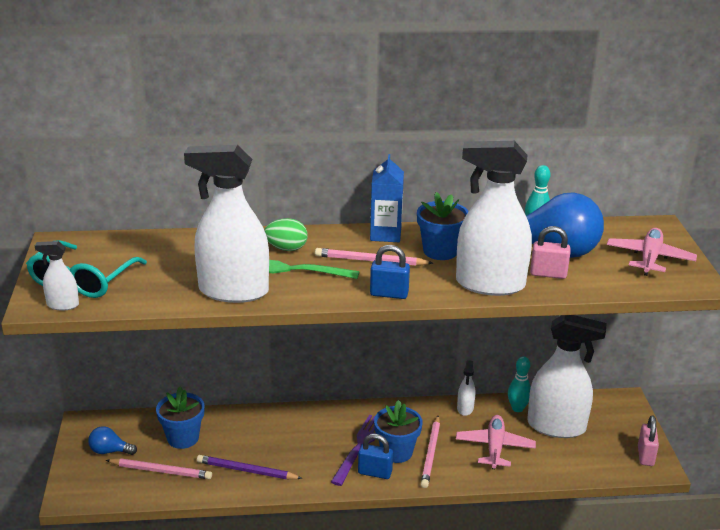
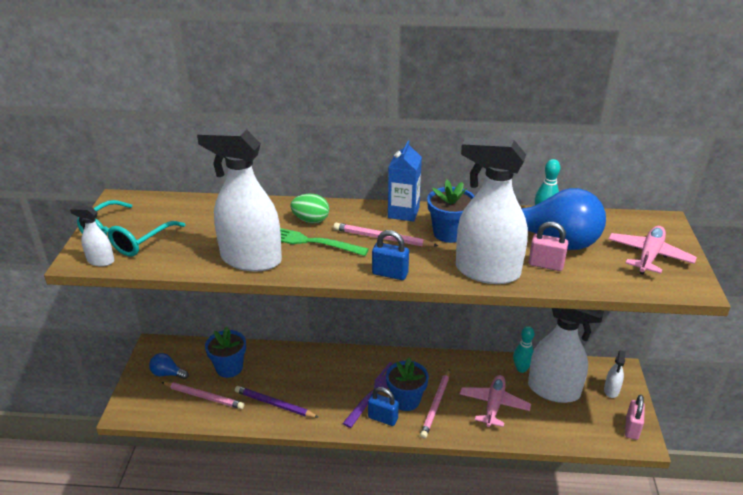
camera: 10 degrees right, 5 degrees up
white spray bottle [457,360,475,416] -> white spray bottle moved to [604,350,626,398]

